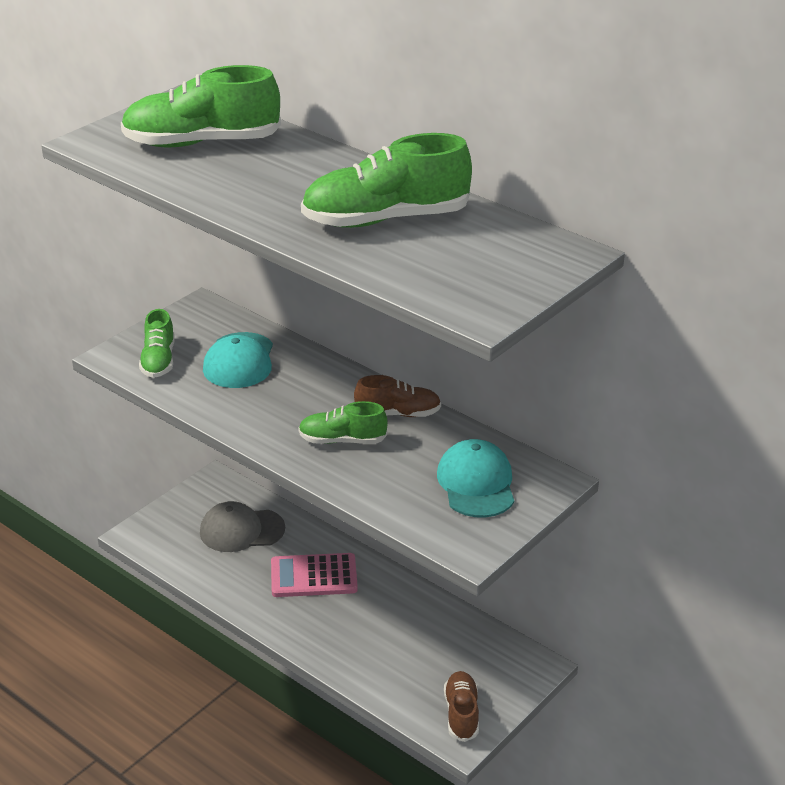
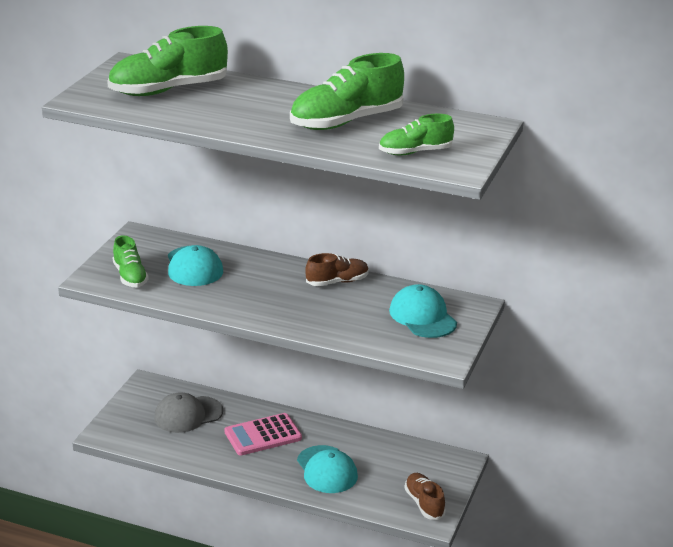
camera: 20 degrees left, 5 degrees down
green shoe [298,401,388,444] -> green shoe moved to [379,114,454,155]
none -> turquoise cap [297,445,358,493]

